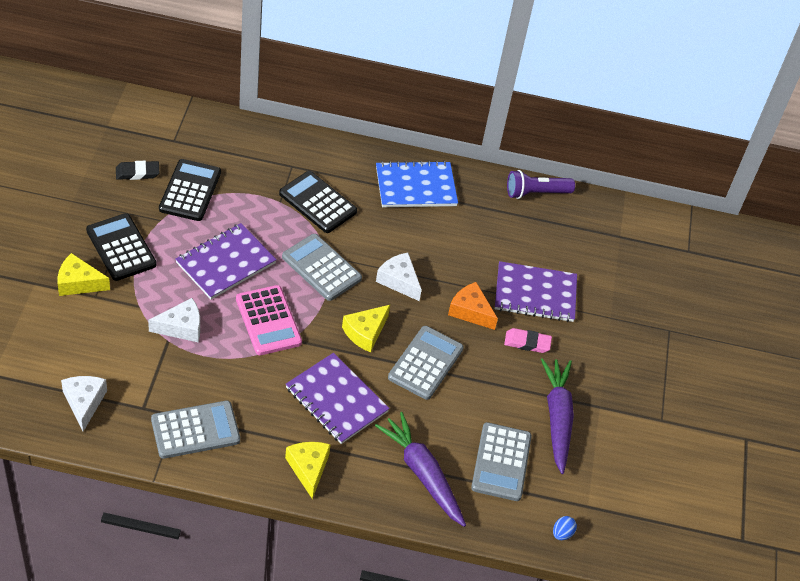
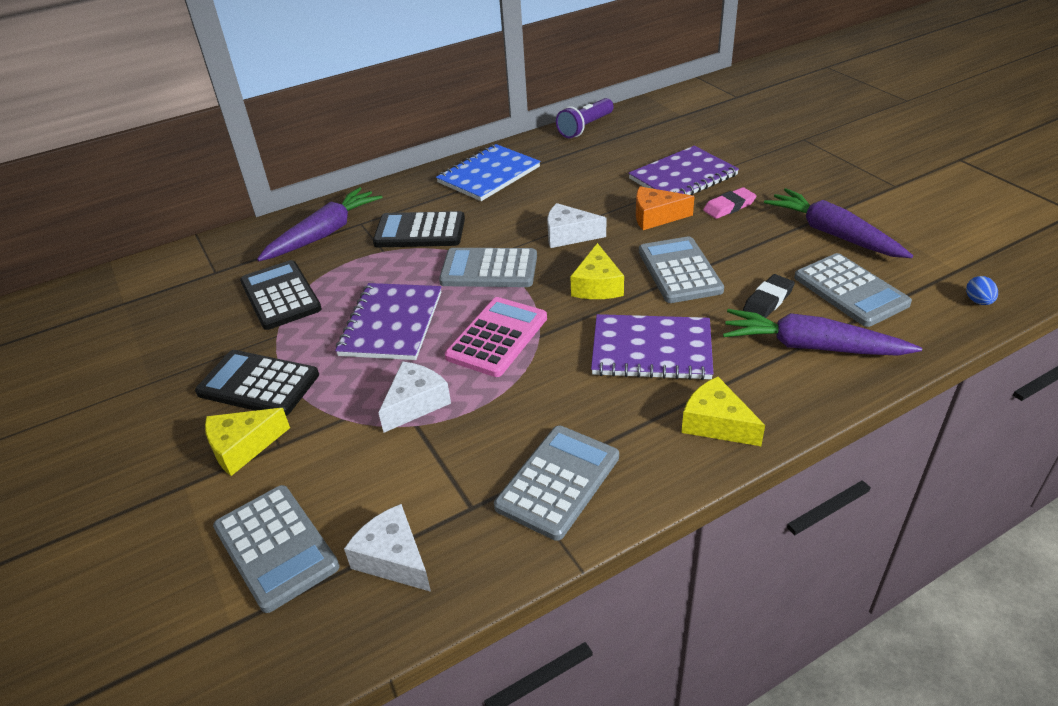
camera: 30 degrees left, 10 degrees down
black eraser [116,161,159,180] -> black eraser moved to [743,274,795,318]
pink calculator [236,285,302,355] -> pink calculator turned 90 degrees counterclockwise [445,297,547,377]
none -> grey calculator [213,485,340,613]
none -> purple carrot [257,187,383,261]

